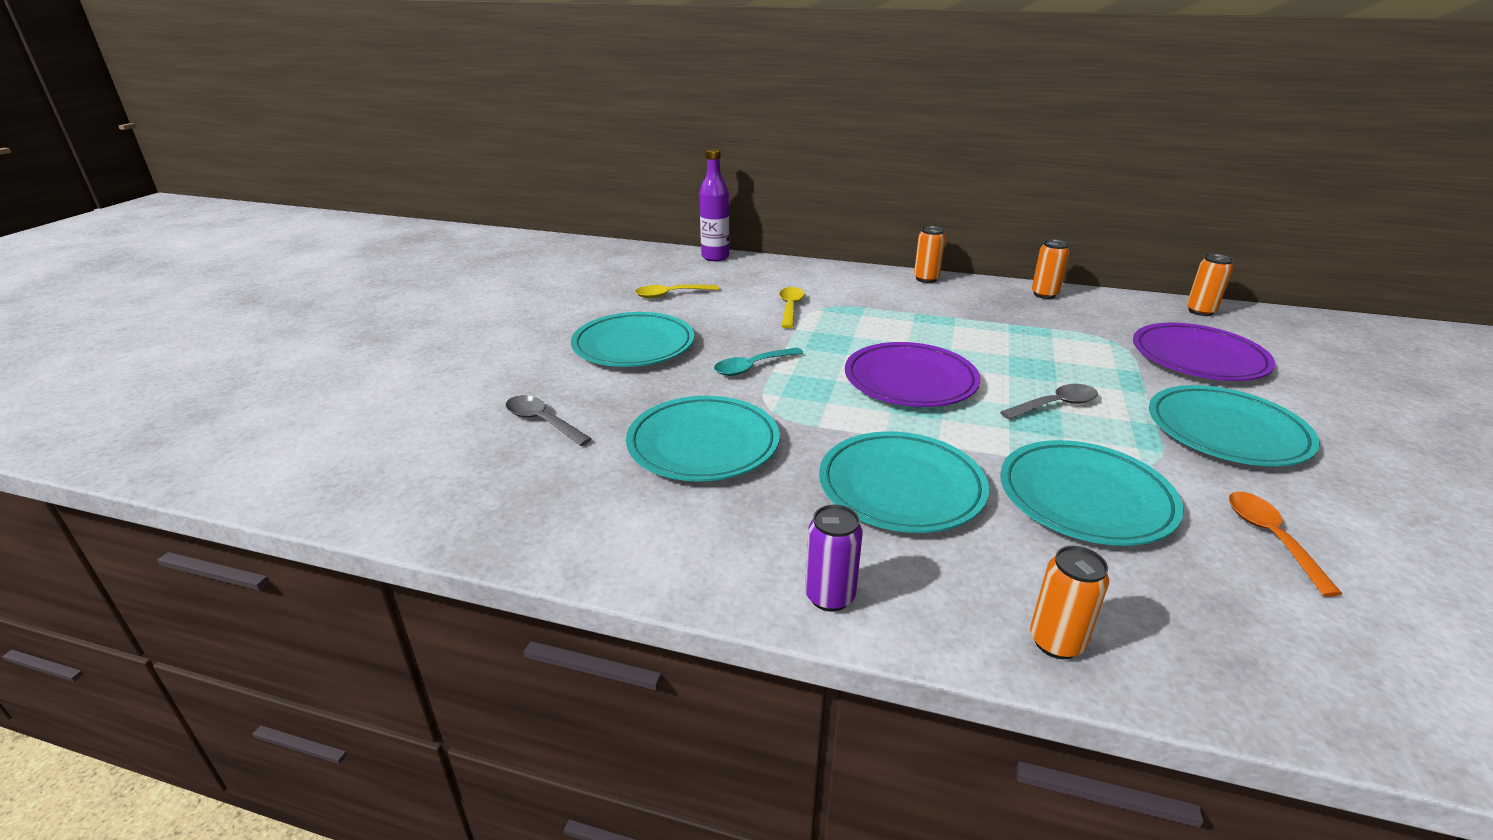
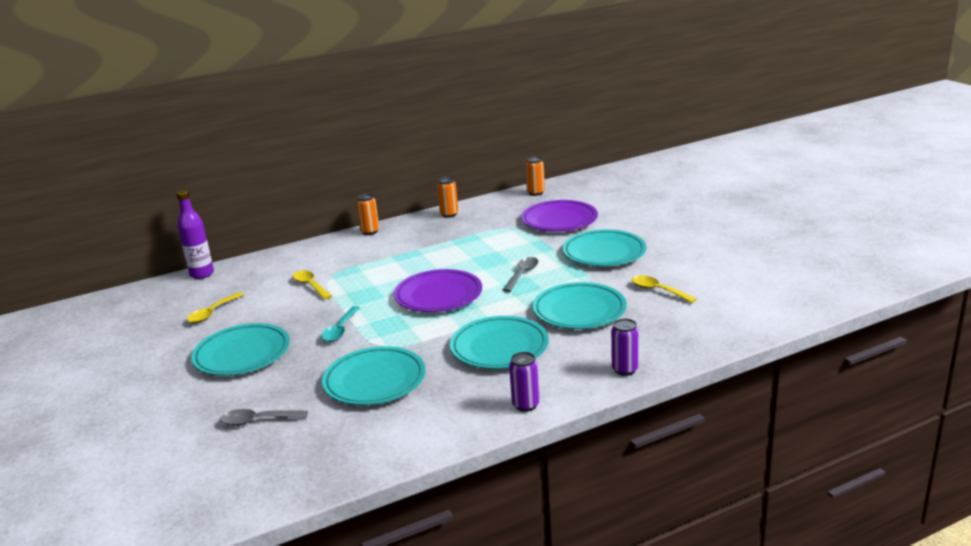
camera: 40 degrees left, 5 degrees down
orange can [1030,546,1109,659] -> purple can [611,318,639,376]
orange spoon [1229,491,1342,597] -> yellow spoon [632,275,697,303]

